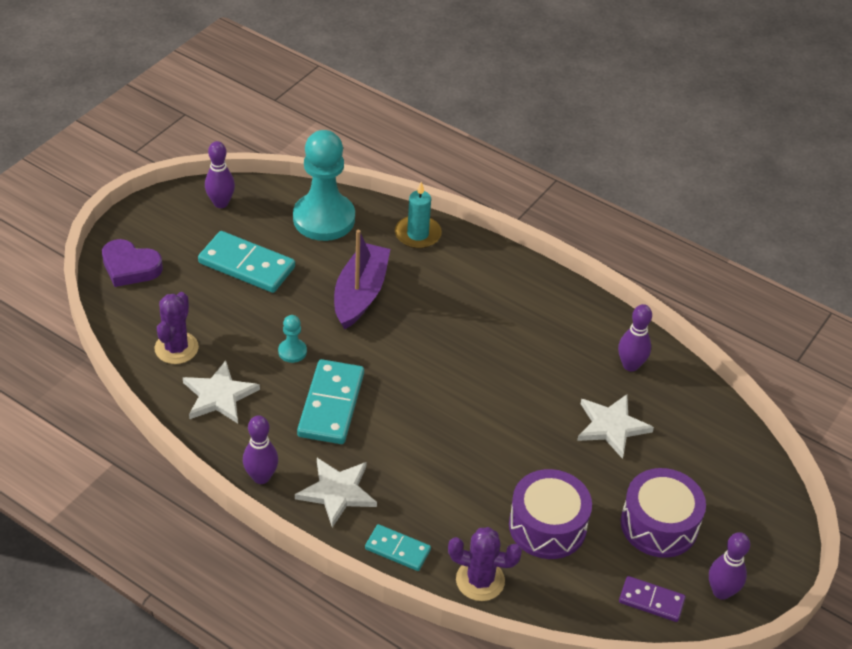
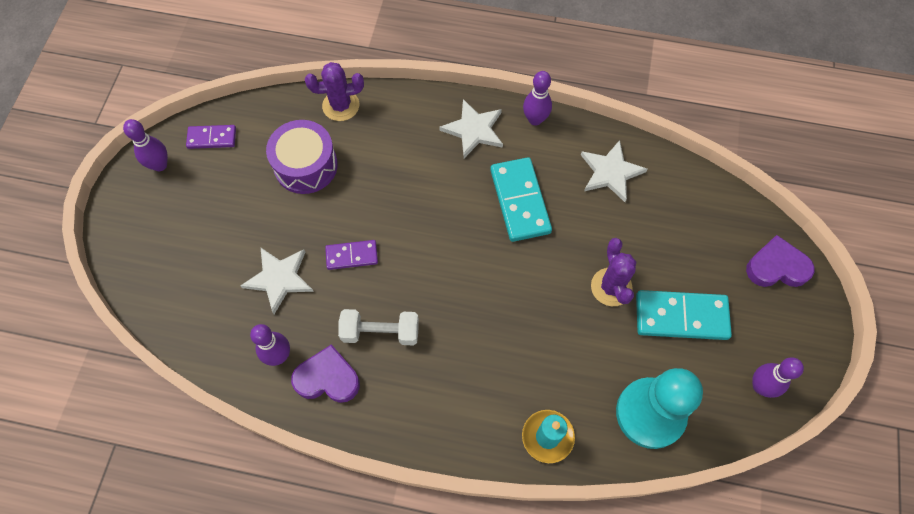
camera: 160 degrees right, 20 degrees up
purple cactus [155,292,199,364] -> purple cactus moved to [591,238,636,306]
turquoise pawn [278,315,307,363] -> none
purple boat [334,230,390,329] -> none
turquoise domino [365,524,431,571] -> none
purple drum [621,468,706,558] -> none
none -> purple heart [291,344,360,403]
none -> purple domino [325,240,378,270]
none -> white dumbbell [338,309,419,345]

